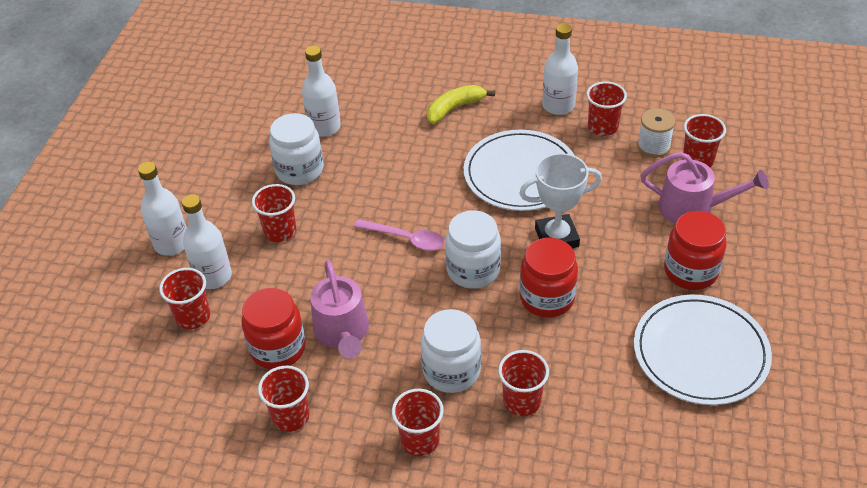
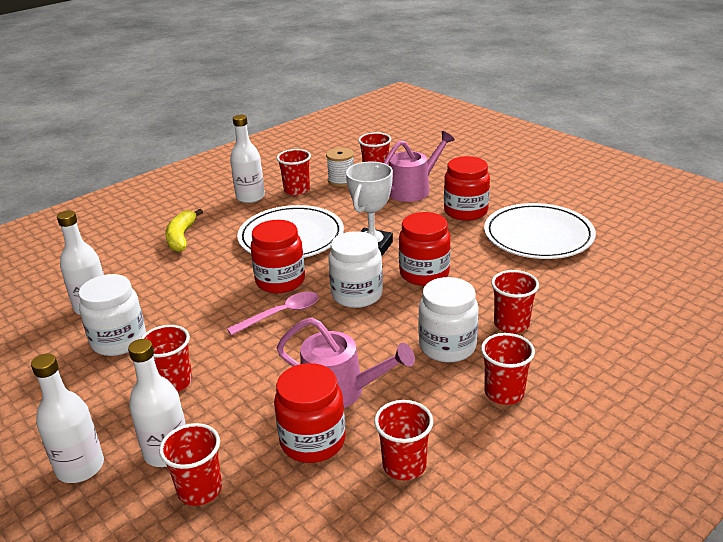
camera: 55 degrees left, 15 degrees down
none -> red jar [250,220,305,293]

